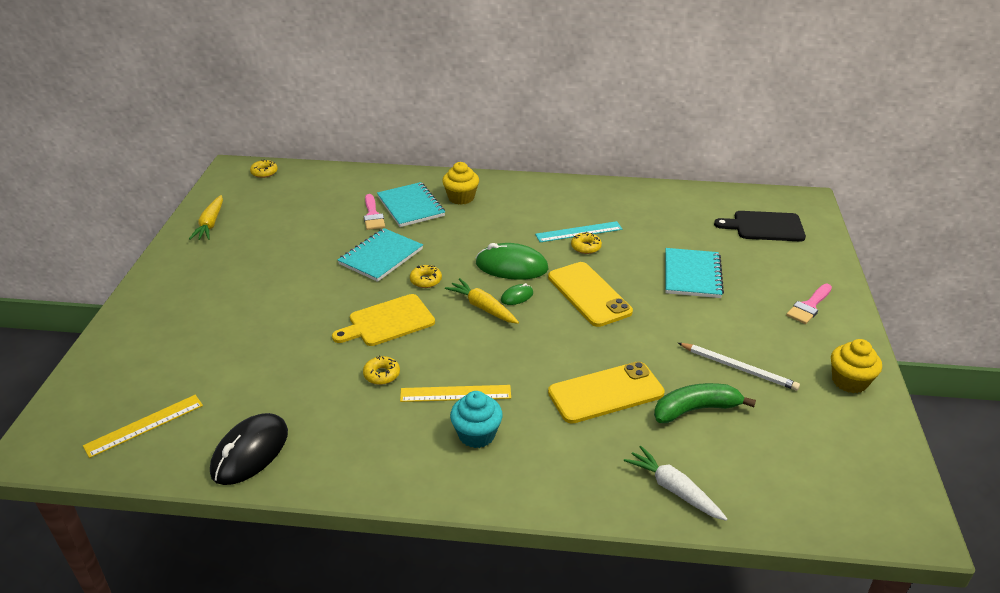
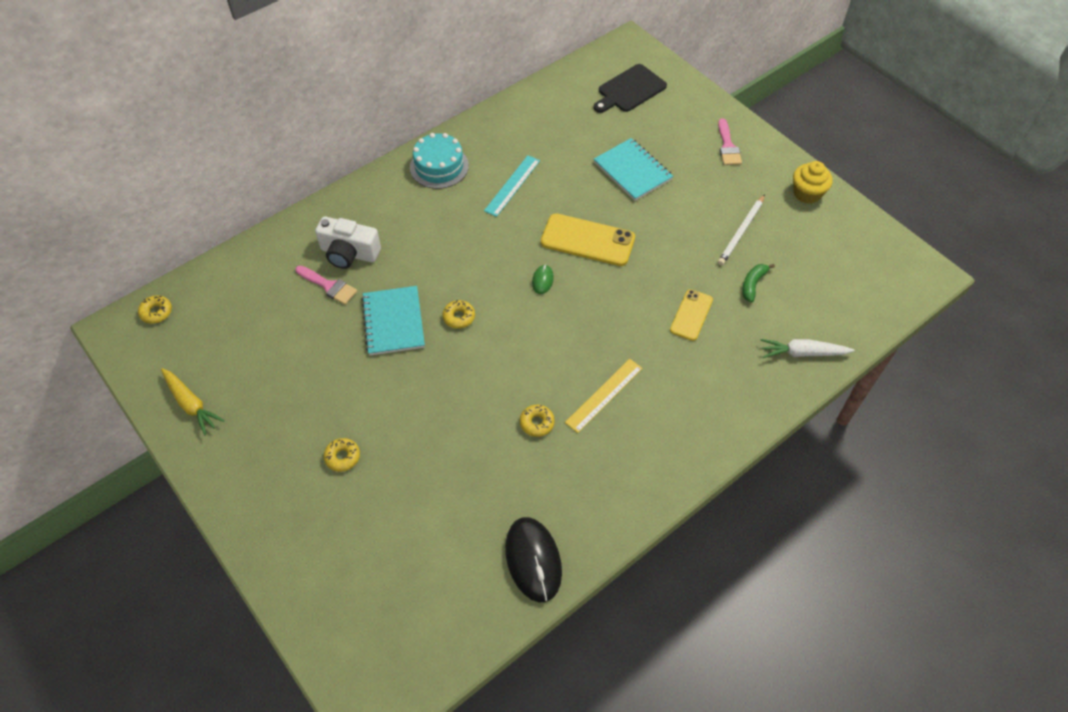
camera: 45 degrees left, 20 degrees up
yellow ruler [83,395,203,458] -> none
yellow cutting board [332,294,435,346] -> none
turquoise notebook [377,182,445,227] -> white camera [315,217,381,269]
yellow cupcake [442,162,479,205] -> none
yellow carrot [445,278,519,324] -> none
turquoise cupcake [450,391,503,448] -> none
green mouse [476,243,548,280] -> none
yellow phone [548,362,665,424] -> yellow phone [670,289,713,341], size x0.61
yellow donut [571,232,602,254] -> yellow donut moved to [324,438,360,472]
green banana [654,383,756,423] -> green banana [742,264,775,302], size x0.63
white pencil [678,343,800,391] -> white pencil turned 135 degrees clockwise [718,194,765,266]
none -> turquoise cake [410,133,469,189]

